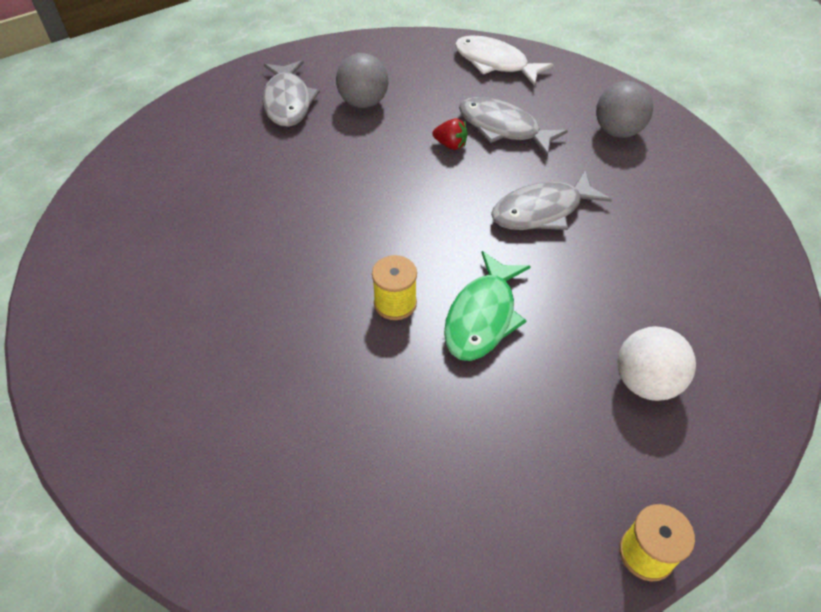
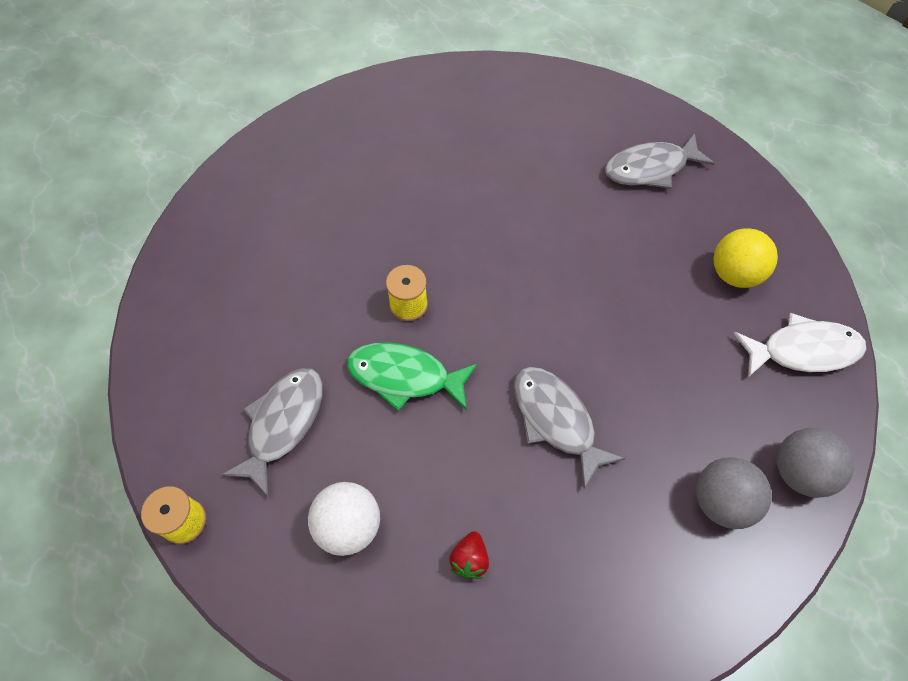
camera: 80 degrees right, 10 degrees up
grey ball [336,53,388,108] -> grey ball moved to [777,428,854,498]
red strawberry [432,118,468,150] -> red strawberry moved to [449,531,489,579]
white fish [455,36,554,86] -> white fish turned 60 degrees clockwise [733,313,866,377]
grey fish [459,97,568,157] -> grey fish moved to [221,368,322,497]
none -> yellow ball [713,228,778,288]

